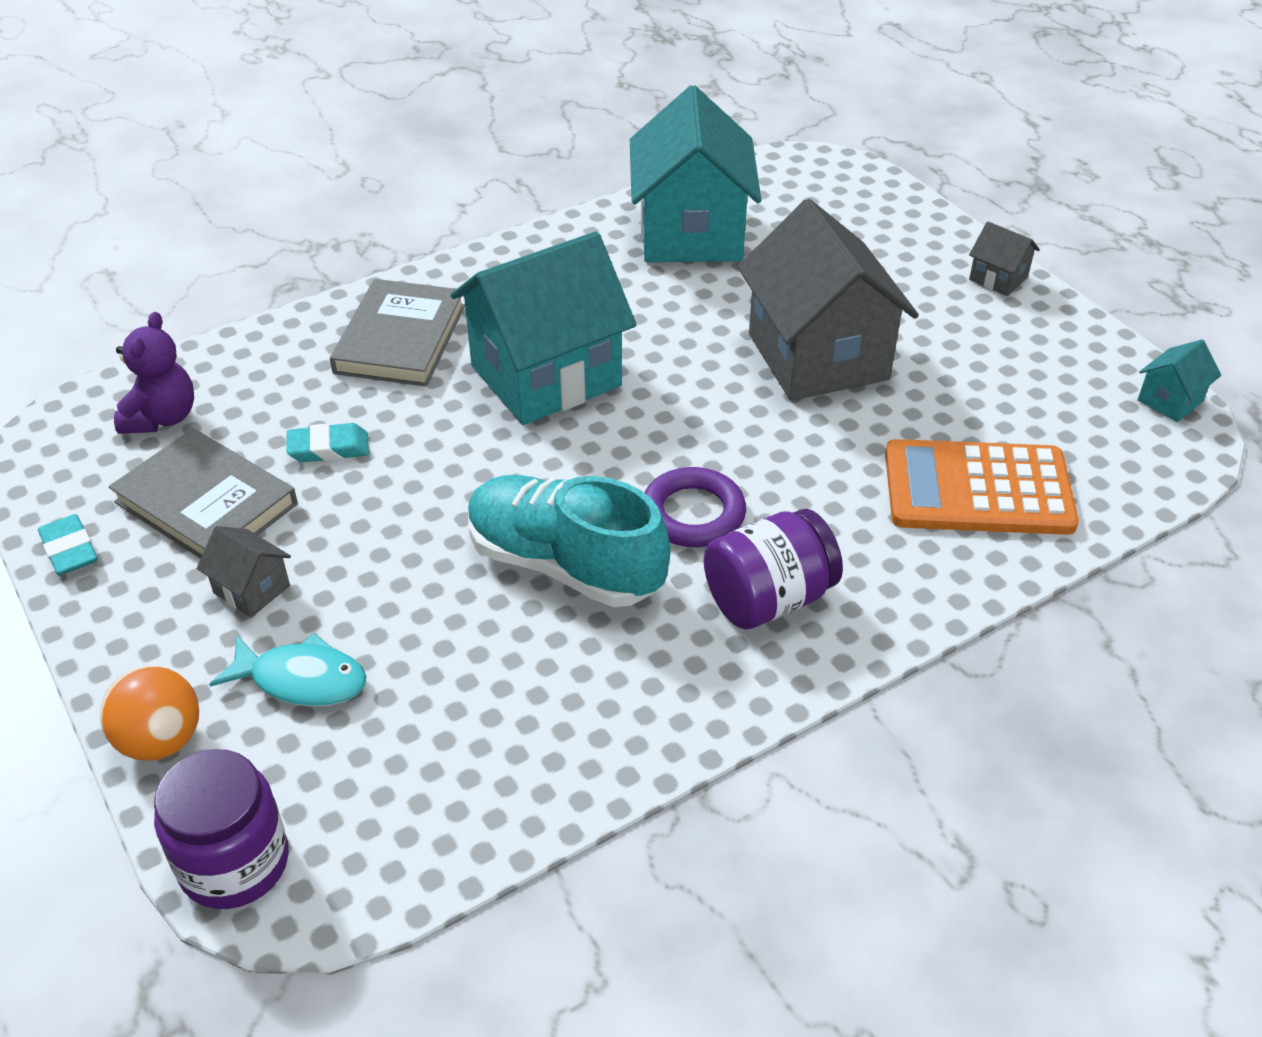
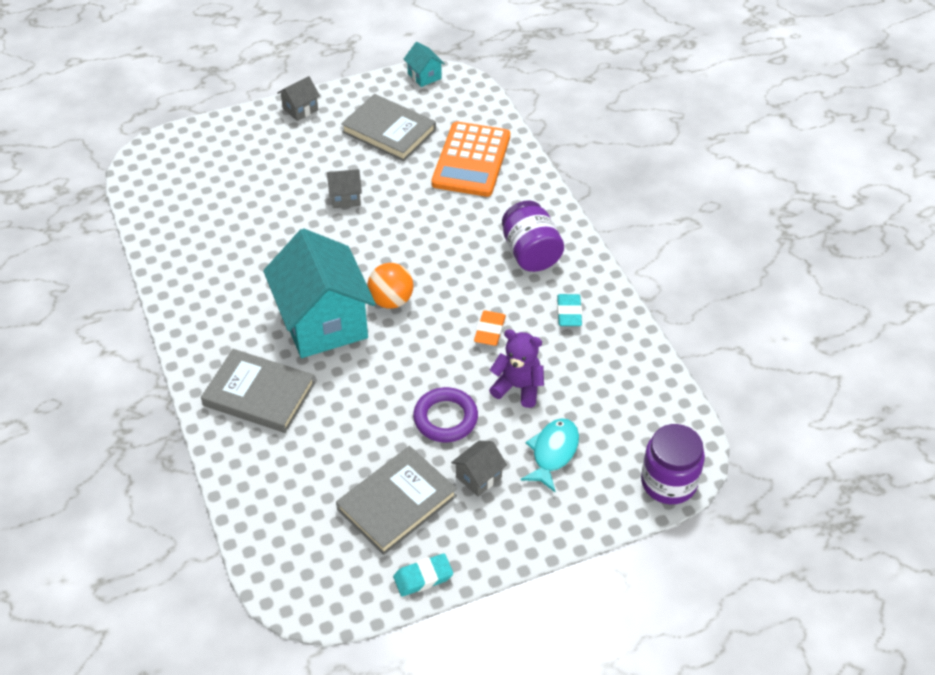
camera: 80 degrees left, 5 degrees up
orange ball [100,666,199,761] -> orange ball moved to [368,263,413,309]
purple teddy bear [114,312,194,434] -> purple teddy bear moved to [489,329,544,408]
turquoise eraser [286,423,369,462] -> turquoise eraser moved to [557,294,582,326]
turquoise shoe [468,475,670,607] -> orange eraser [474,310,506,346]
turquoise house [630,85,761,262] -> none
purple ring [644,467,746,547] -> purple ring moved to [413,387,478,442]
grey house [738,199,919,401] -> grey house [327,169,362,208], size x0.42
none -> grey book [341,94,436,161]

